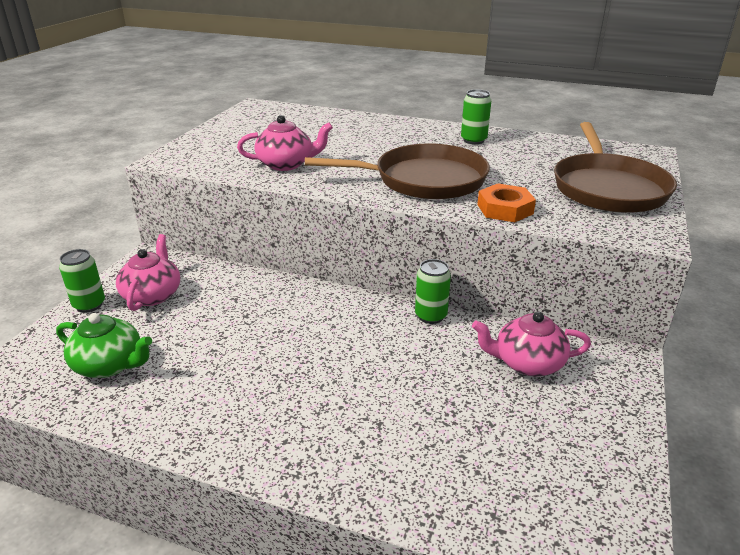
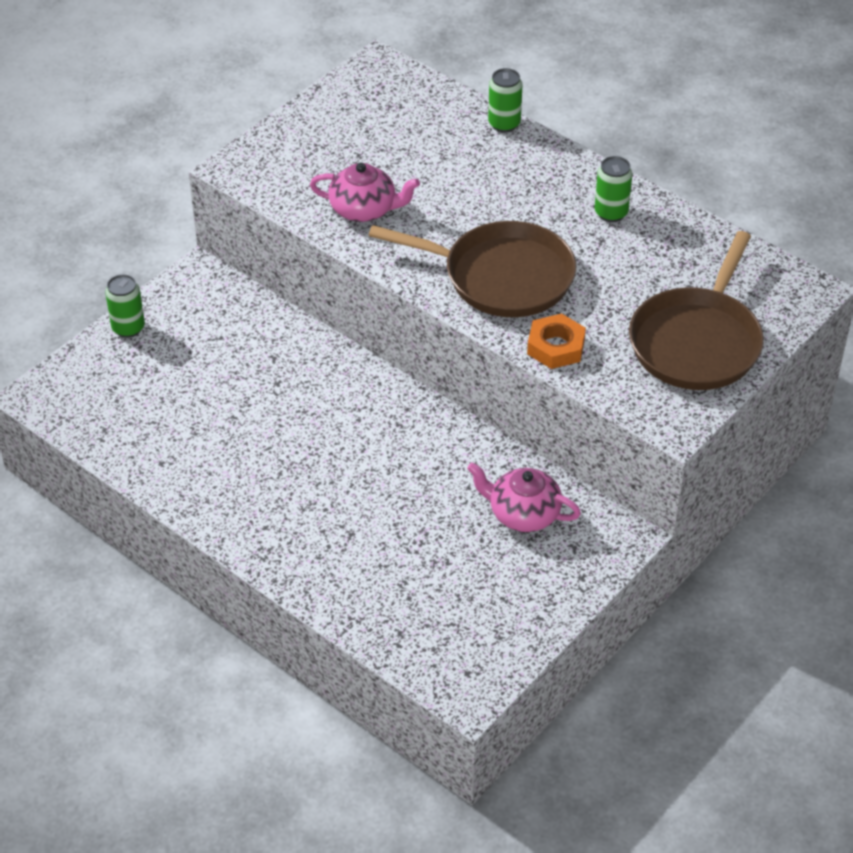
camera: 20 degrees right, 15 degrees up
green teapot [56,313,152,378] -> none
pink teapot [116,234,180,311] -> none
green can [415,259,451,324] -> green can moved to [488,68,523,132]

